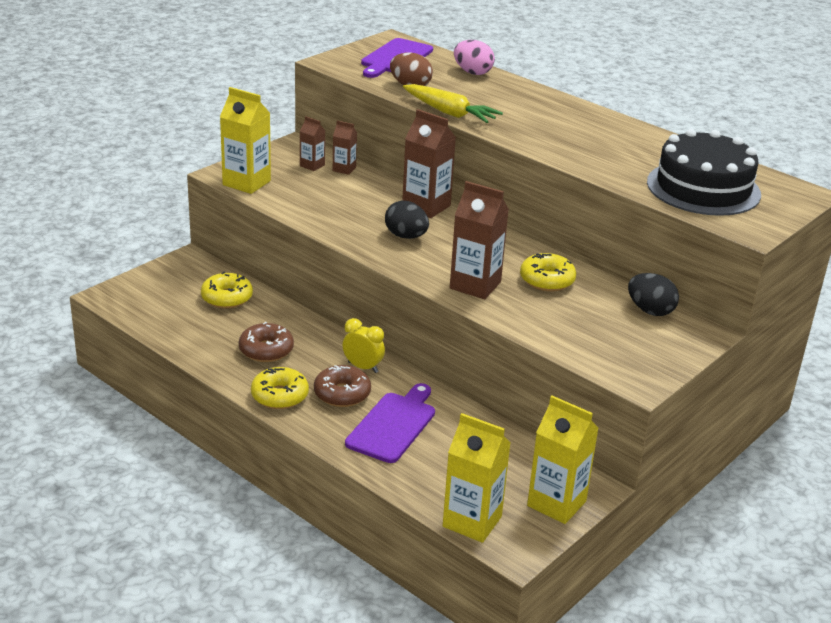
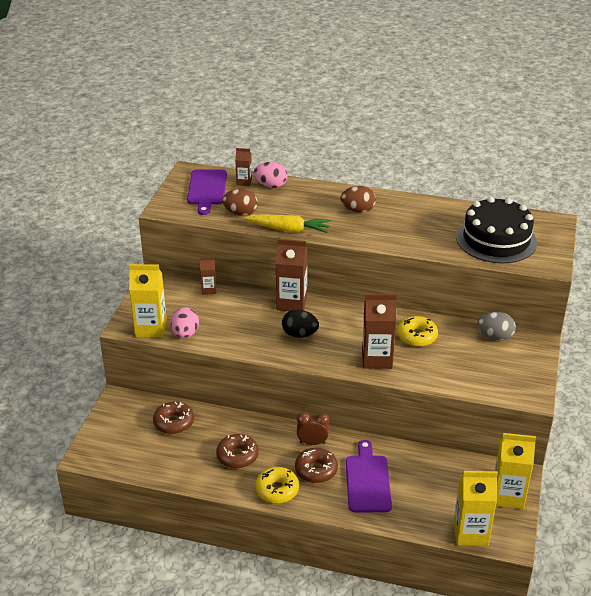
camera: 25 degrees left, 5 degrees up
yellow donut [201,272,253,309] -> brown donut [153,402,194,434]
brown carton [300,116,325,171] -> brown carton moved to [235,148,252,186]
yellow clock [343,318,385,373] -> brown clock [297,412,329,445]
black egg [628,273,679,316] -> grey egg [477,312,516,340]
none -> pink egg [171,307,199,339]
none -> brown egg [340,186,376,213]

